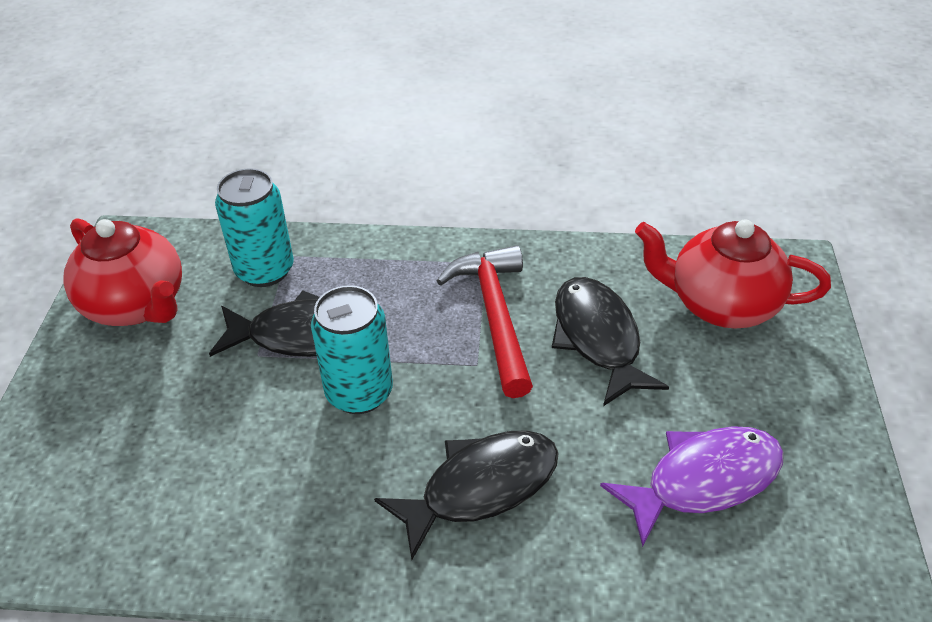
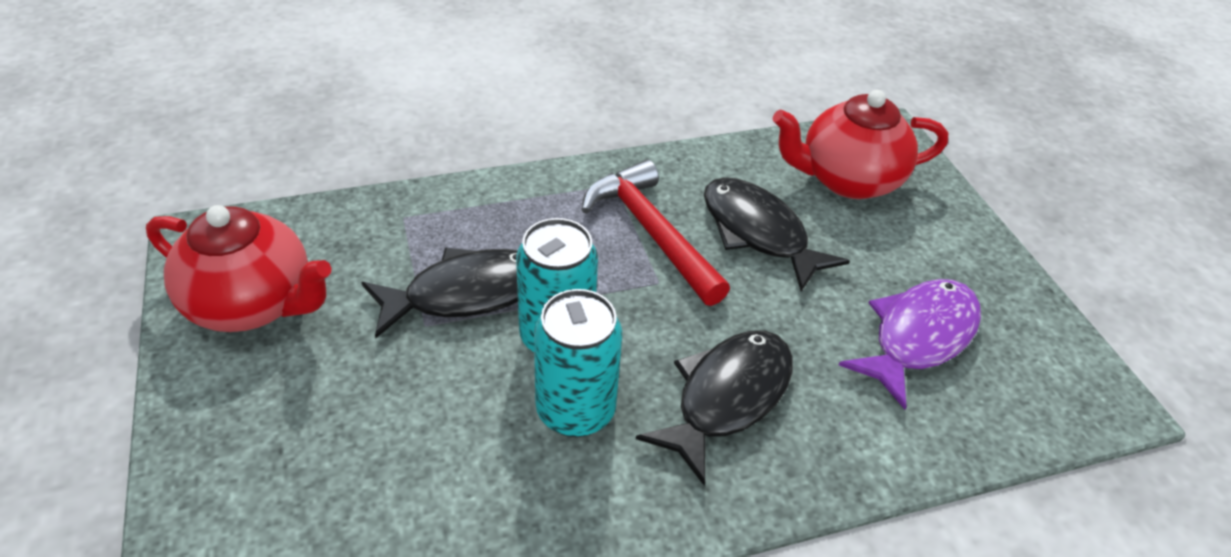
camera: 25 degrees left, 0 degrees up
turquoise can [215,168,294,287] -> turquoise can moved to [534,289,622,437]

